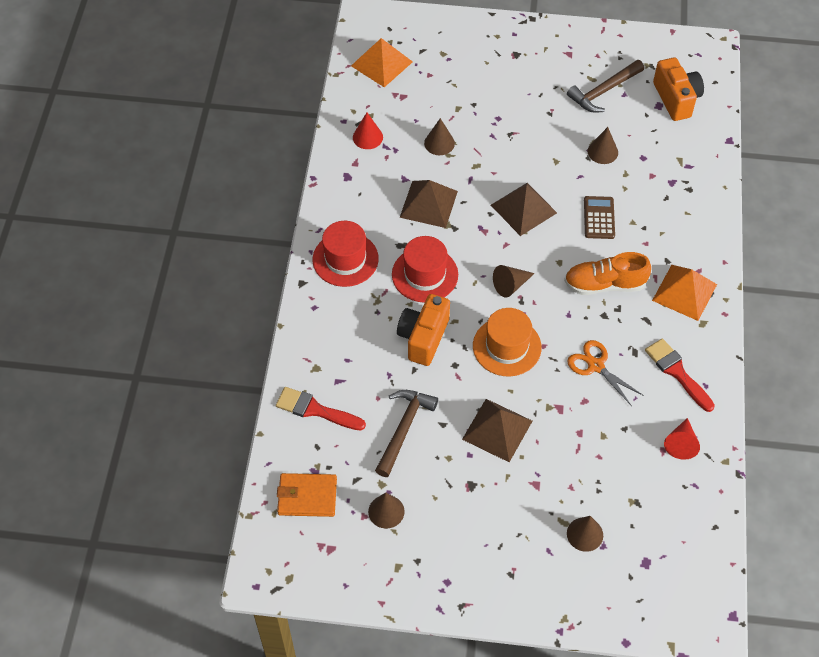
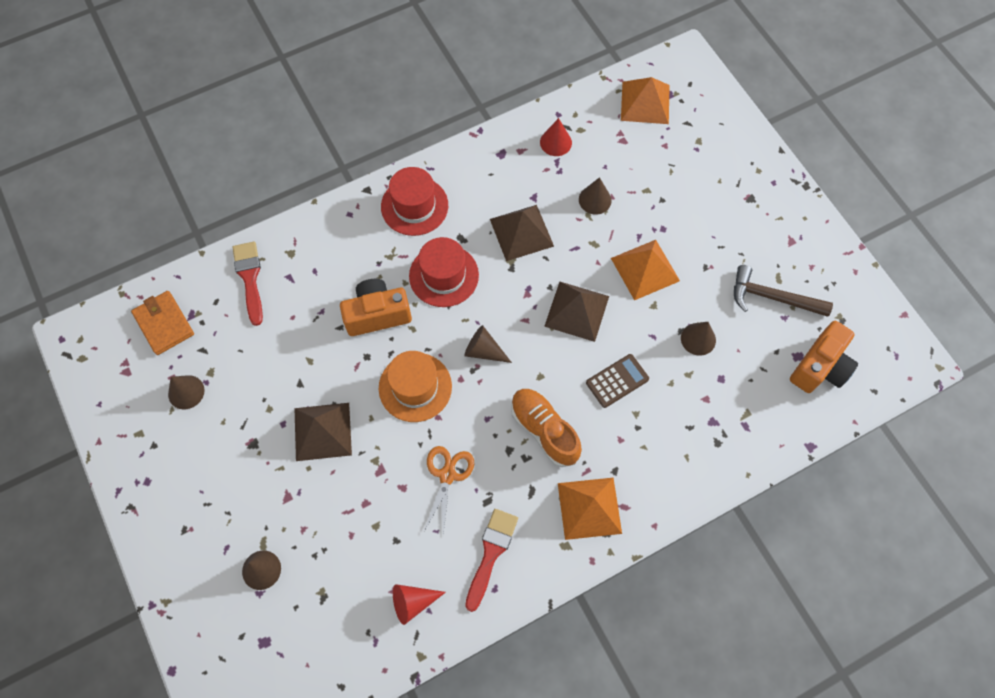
camera: 55 degrees right, 10 degrees up
brown hammer [375,390,438,477] -> none
none -> orange pyramid [611,240,680,300]

